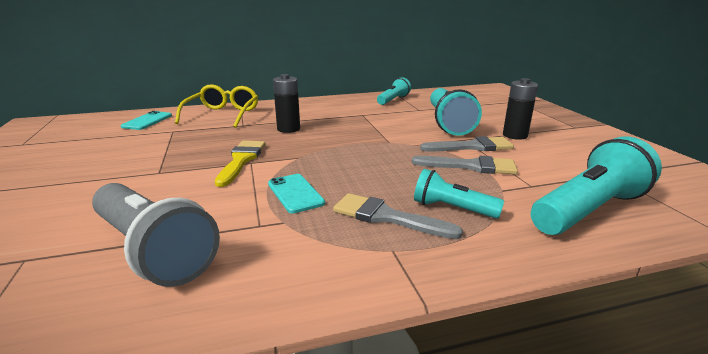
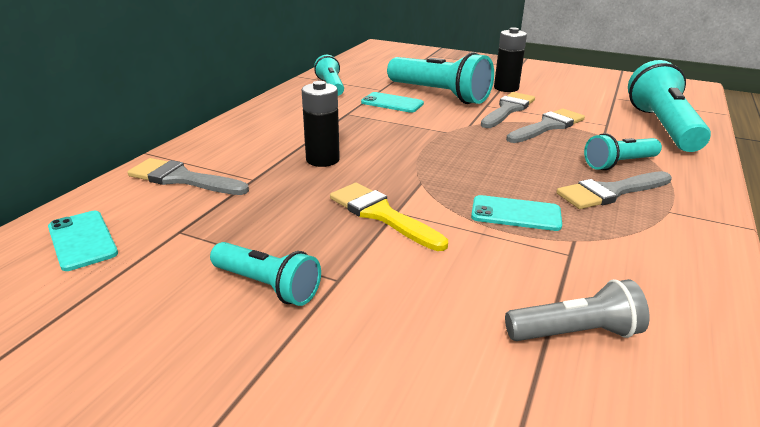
camera: 50 degrees left, 5 degrees up
grey flashlight [92,183,220,287] -> grey flashlight [505,279,649,341], size x0.57
yellow glasses [175,84,258,128] -> grey brush [127,158,249,195]
none -> turquoise flashlight [210,242,321,306]
none -> turquoise phone [361,92,424,113]

